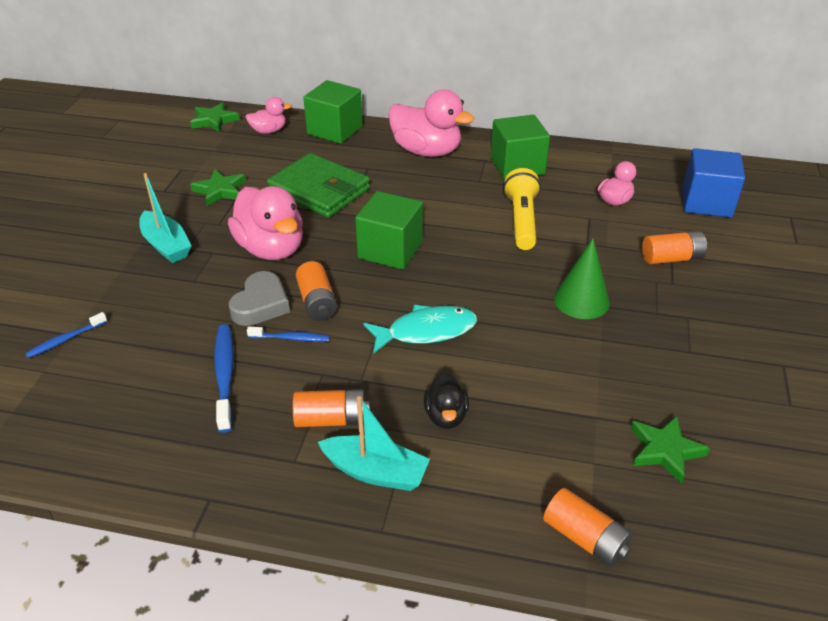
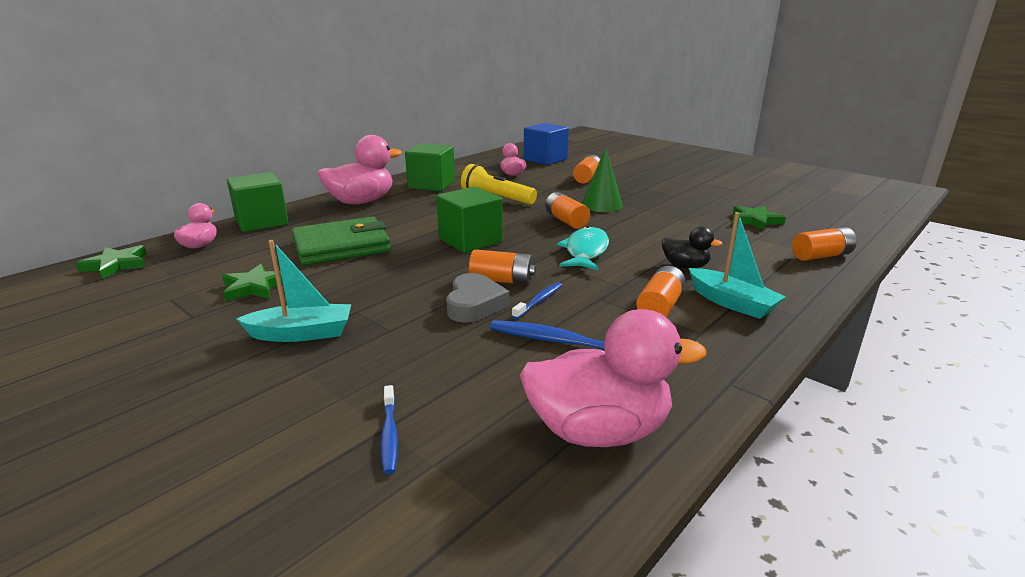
camera: 60 degrees left, 15 degrees down
pink duck [228,186,303,260] -> pink duck moved to [520,309,706,447]
grey heart [228,271,290,326] -> grey heart turned 45 degrees clockwise [446,273,509,323]
turquoise boat [318,396,430,491] -> turquoise boat turned 90 degrees clockwise [689,212,786,319]
none -> orange battery [545,192,590,229]

